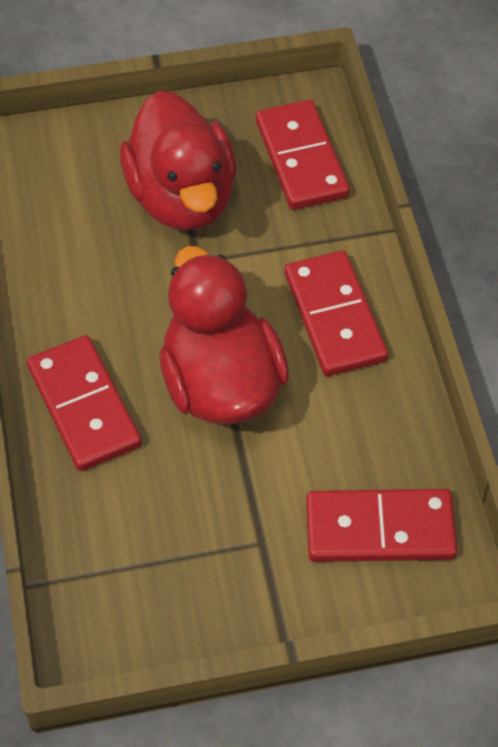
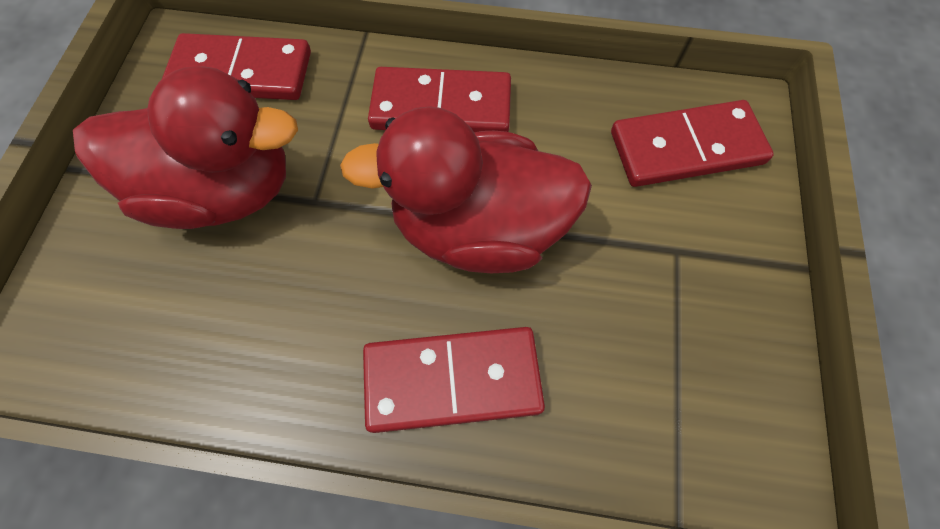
camera: 70 degrees left, 10 degrees up
red domino [306,489,457,562] -> red domino turned 60 degrees clockwise [611,100,774,187]

